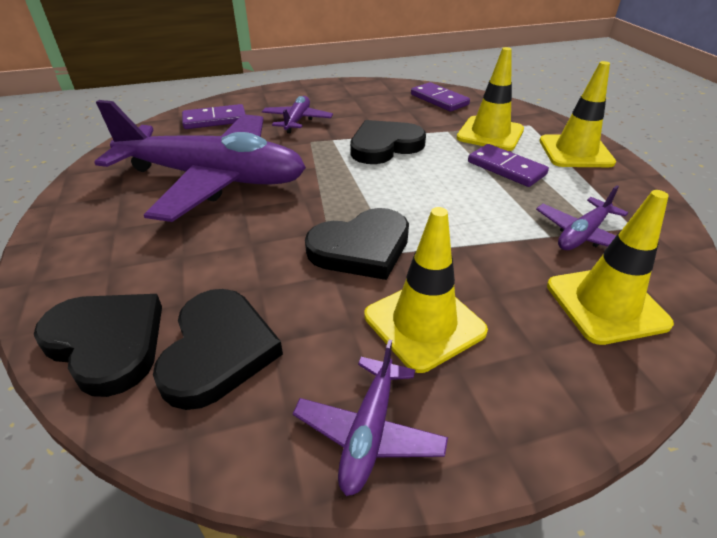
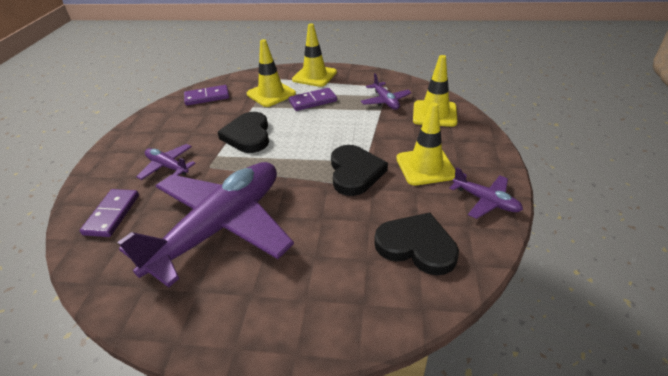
camera: 65 degrees left, 0 degrees up
black heart [34,294,162,397] -> none

